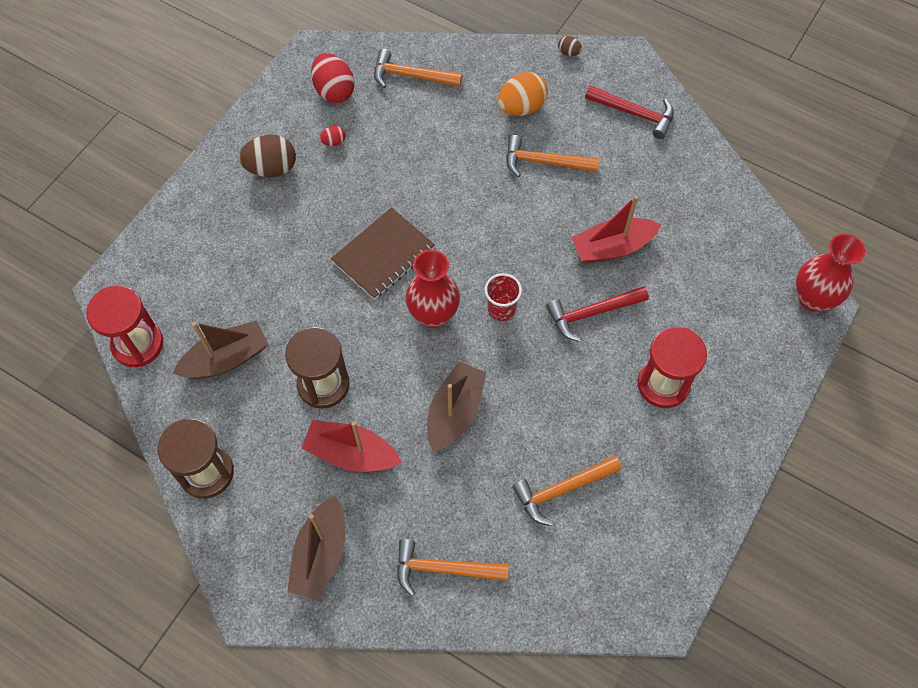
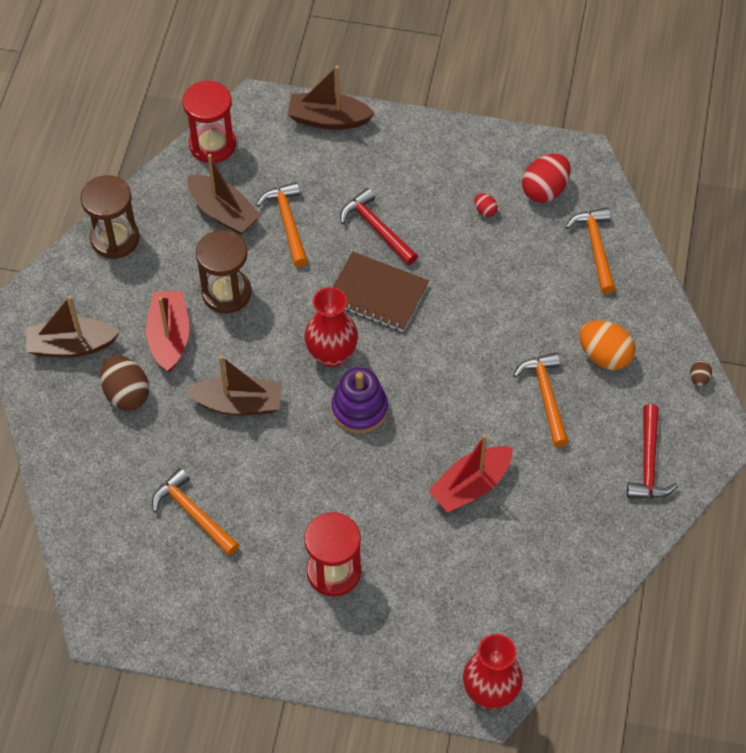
camera: 70 degrees right, 5 degrees down
brown egg [239,135,296,177] -> brown egg moved to [100,355,149,411]
orange hammer [397,539,509,596] -> orange hammer moved to [256,182,308,267]
red cup [485,273,522,321] -> purple stacking toy [332,367,388,433]
red hammer [546,286,649,342] -> red hammer moved to [340,188,418,265]
red boat [571,195,661,263] -> red boat turned 90 degrees counterclockwise [428,434,513,513]
none -> brown boat [287,66,375,130]

